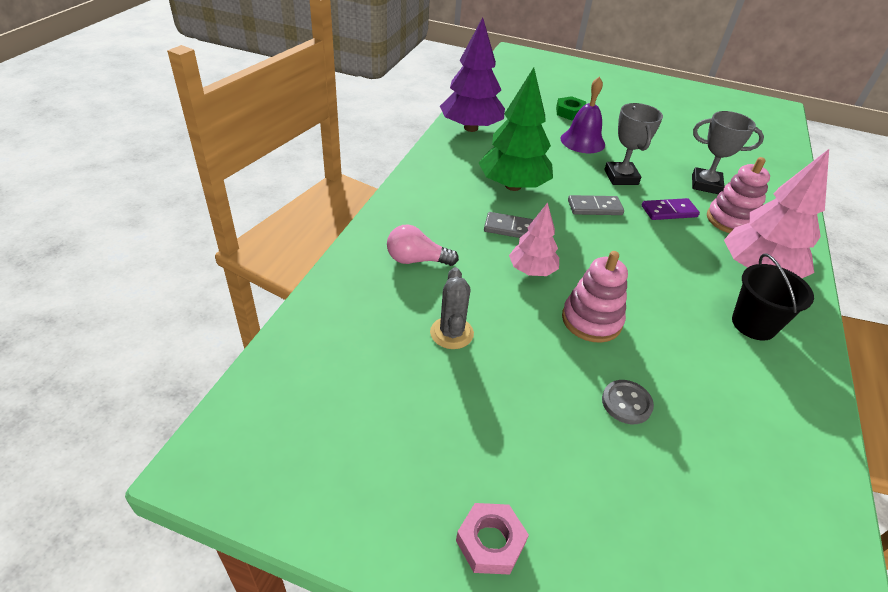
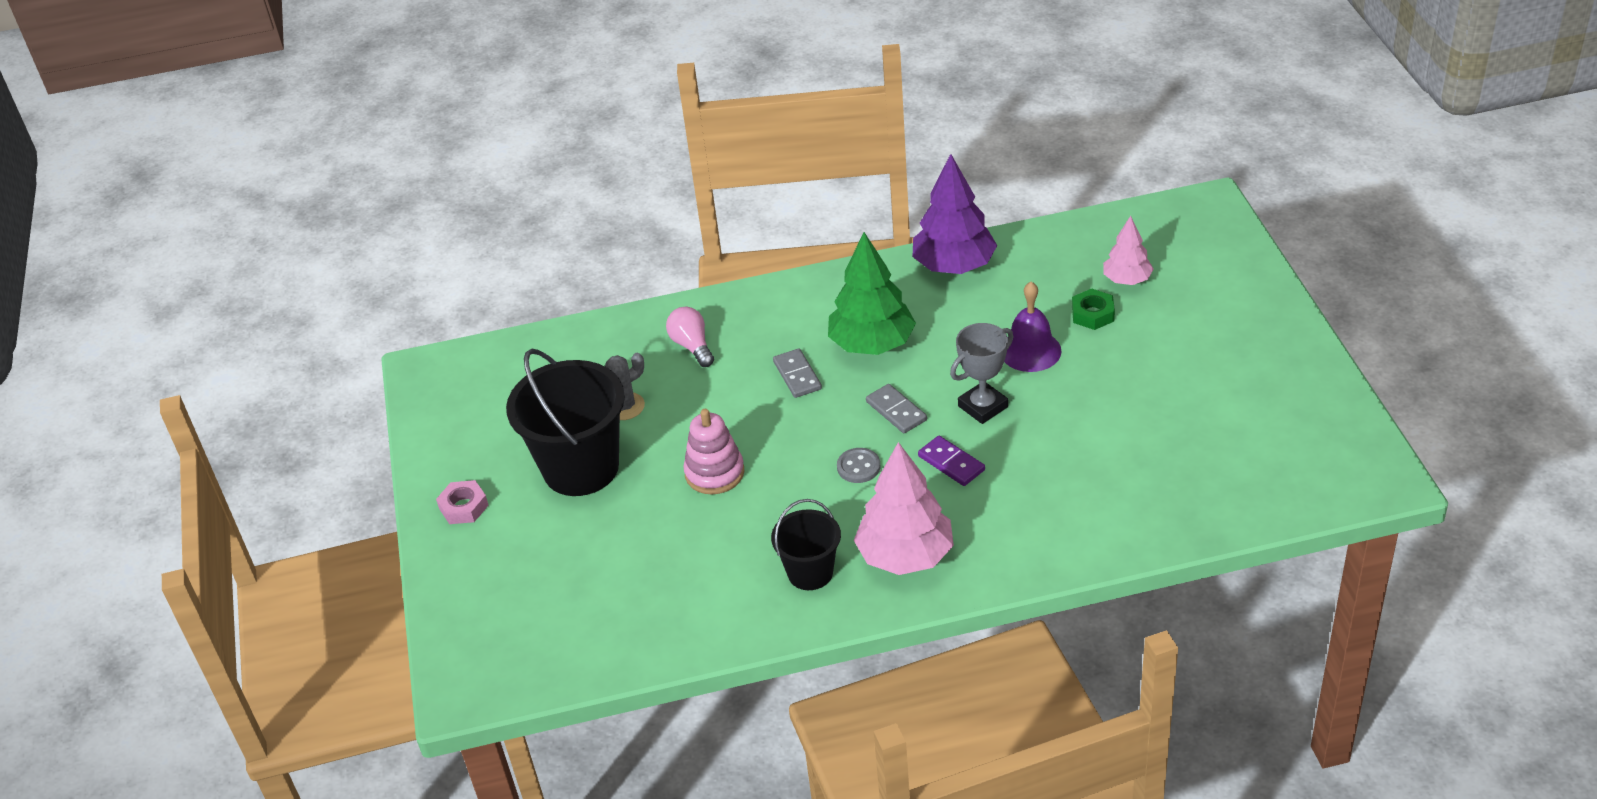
camera: 65 degrees right, 0 degrees up
pink tree [509,202,559,276] -> pink tree moved to [1103,216,1154,285]
grey button [602,380,654,424] -> grey button moved to [837,448,880,483]
grey trophy [692,111,764,194] -> none
pink stacking toy [707,157,770,233] -> none
none -> black bucket [506,349,625,496]

